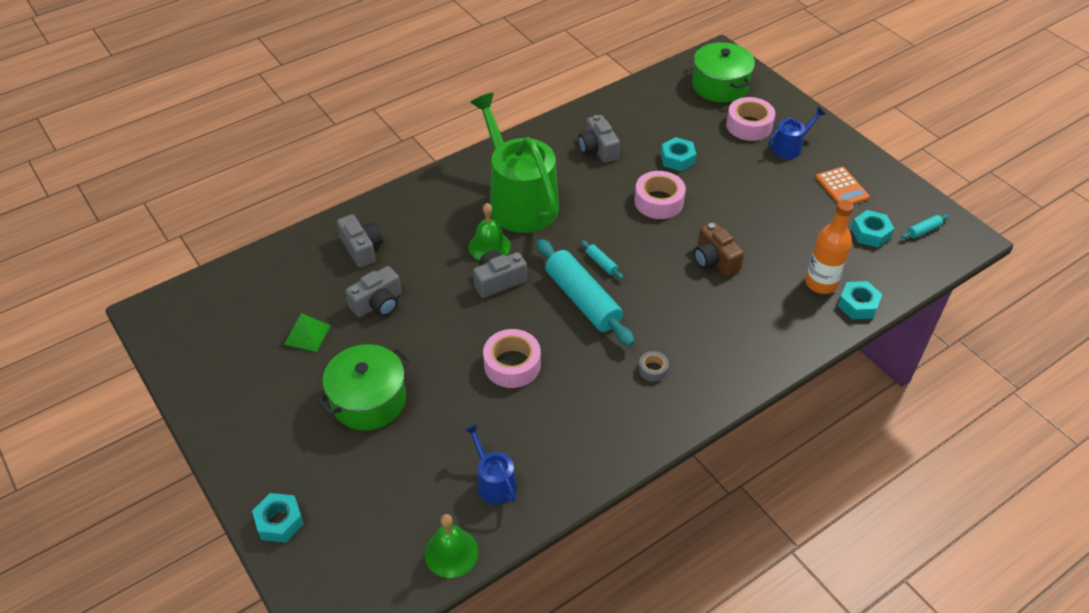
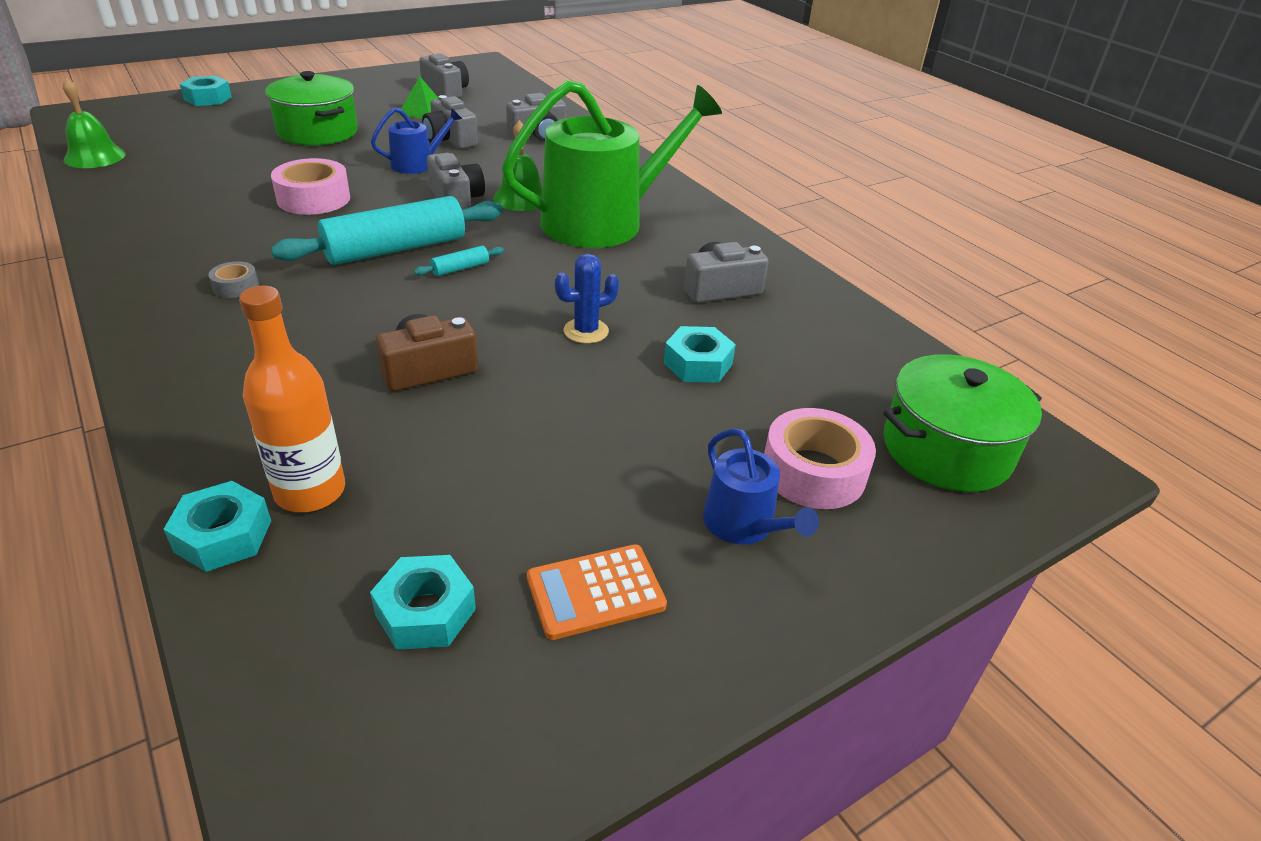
camera: 90 degrees right, 10 degrees down
blue watering can [464,424,517,504] -> blue watering can moved to [371,108,462,174]
pink tape [634,171,686,219] -> blue cactus [555,254,619,344]
turquoise rolling pin [901,214,949,239] -> none
none -> grey camera [419,53,469,98]

